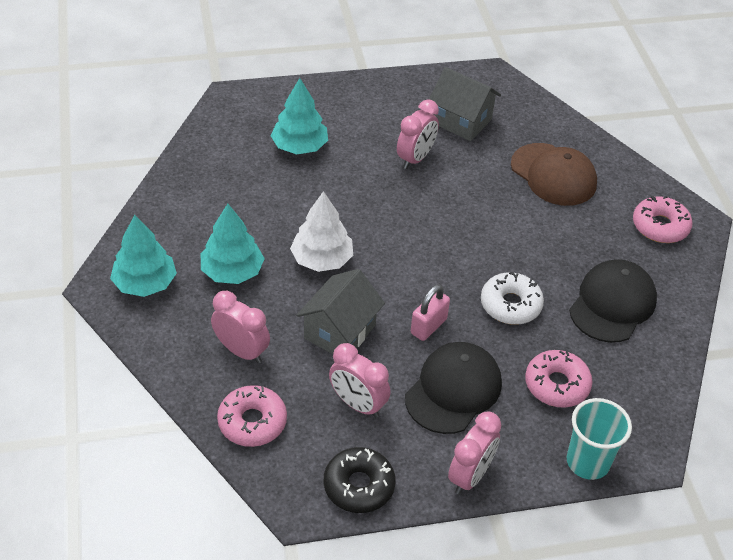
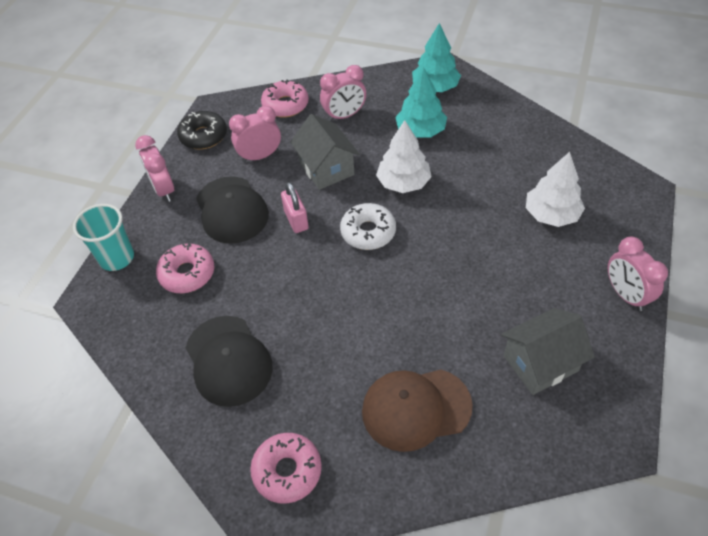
camera: 125 degrees right, 5 degrees up
turquoise tree [270,78,328,155] -> white tree [526,152,585,227]
pink clock [397,99,439,169] -> pink clock moved to [608,236,668,311]
white donut [481,272,544,325] -> white donut moved to [340,203,396,250]

